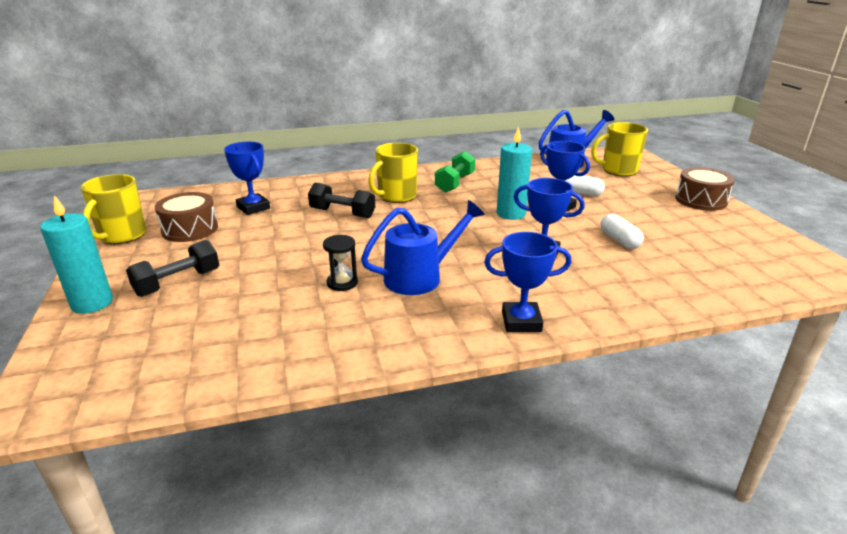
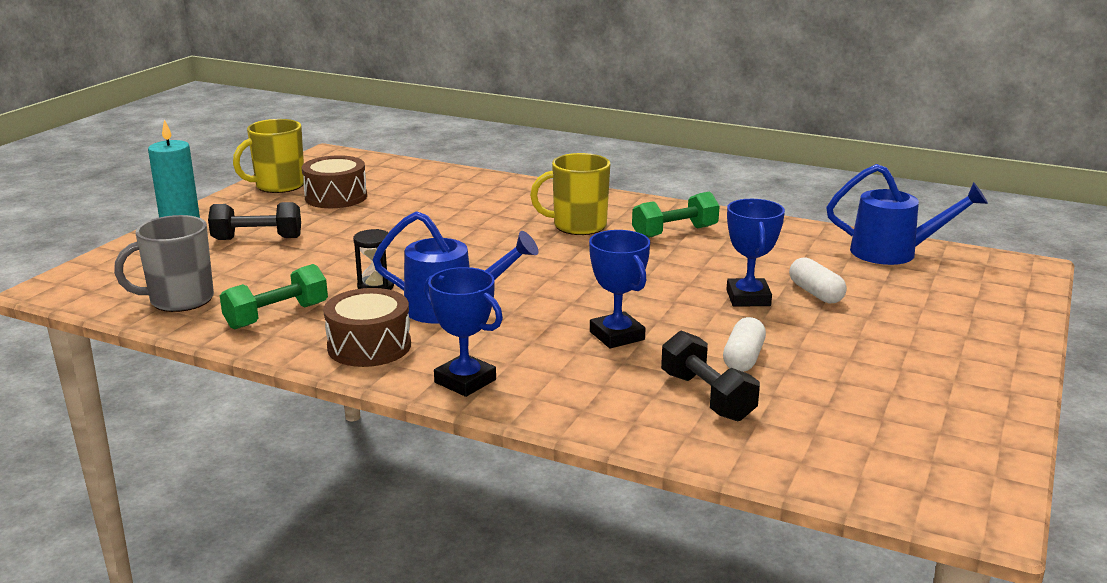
camera: 40 degrees right, 5 degrees down
blue trophy [224,142,270,215] -> none
black dumbbell [308,183,375,218] -> black dumbbell moved to [661,330,760,421]
turquoise candle [497,126,532,220] -> none
yellow mug [591,122,648,176] -> none
brown drum [675,167,735,211] -> brown drum moved to [323,288,411,367]
none -> grey mug [114,215,214,312]
none -> green dumbbell [220,264,328,329]

